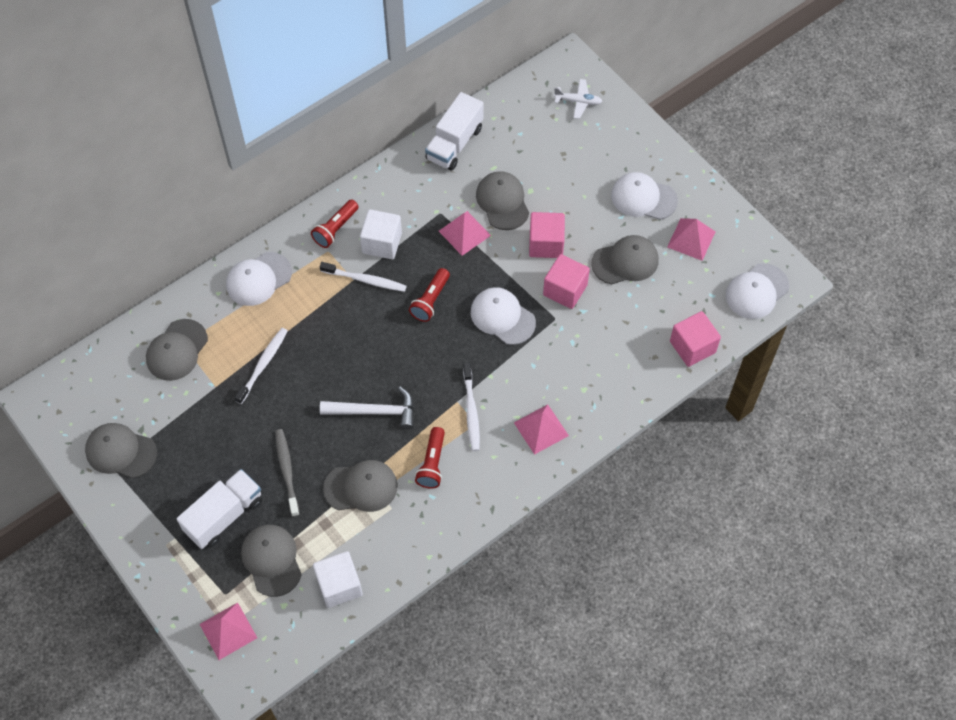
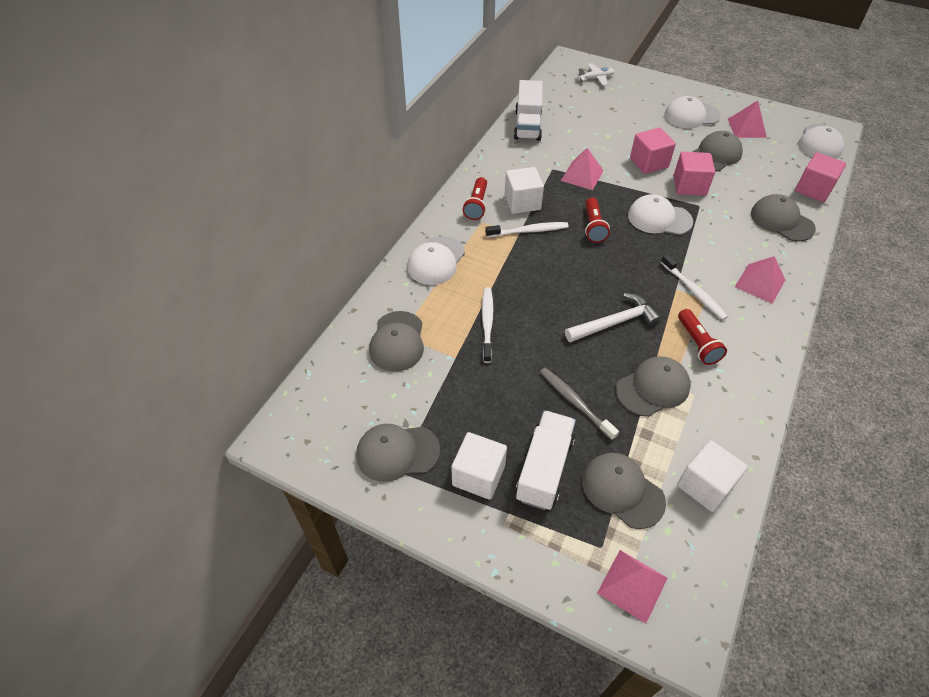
camera: 25 degrees left, 10 degrees down
grey cap [476,171,529,230] -> grey cap moved to [751,194,816,242]
none -> white cube [451,432,507,500]

